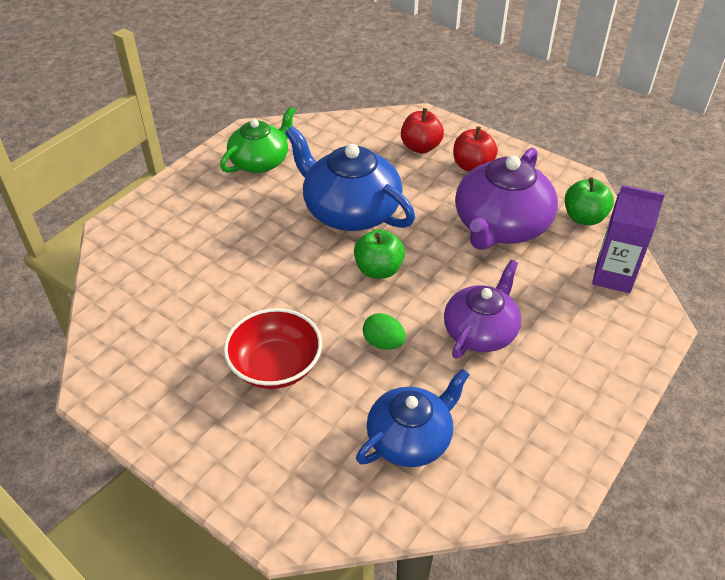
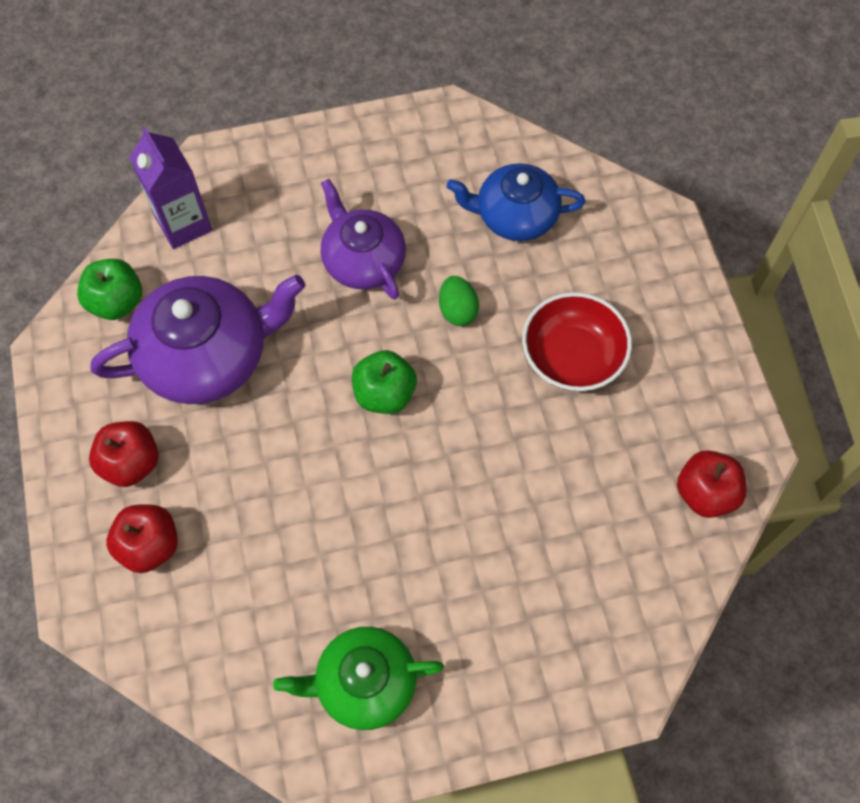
camera: 140 degrees left, 20 degrees up
blue teapot [285,126,415,231] -> none
purple teapot [444,260,521,359] -> purple teapot turned 75 degrees clockwise [321,179,406,299]
none -> red apple [677,450,747,518]

